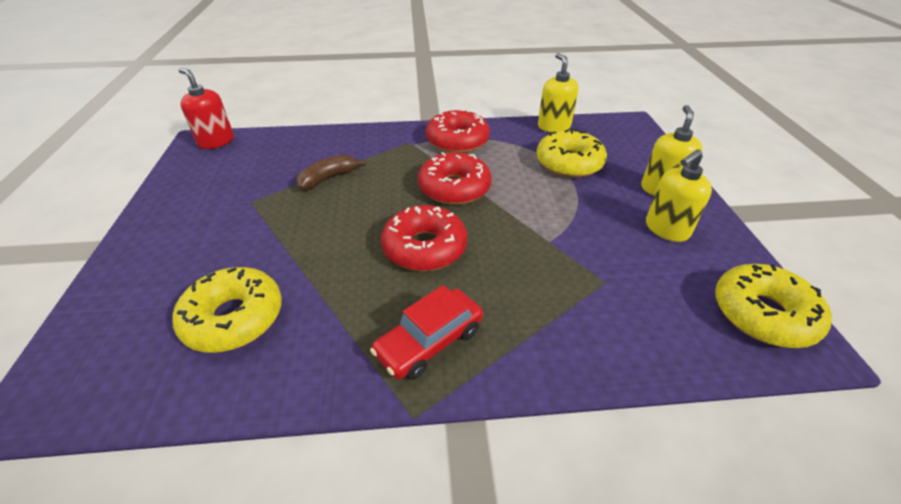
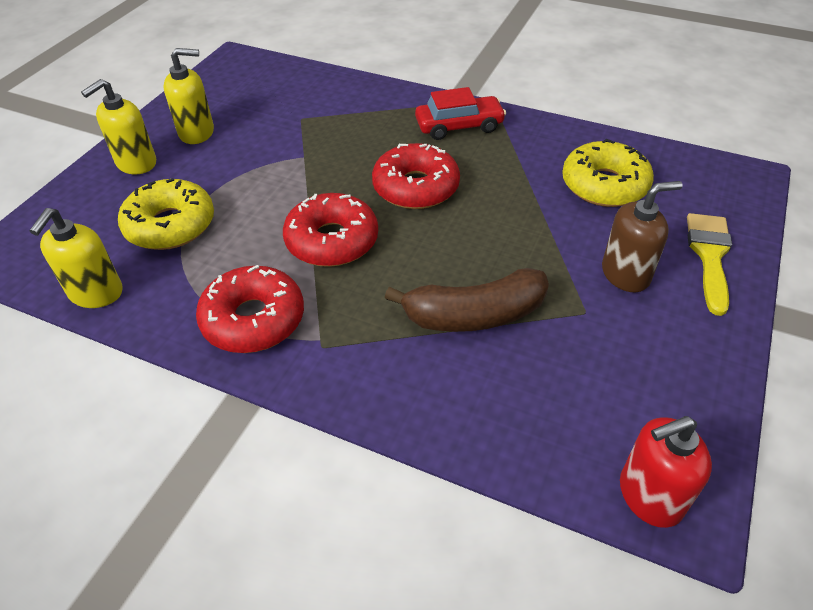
camera: 150 degrees left, 5 degrees up
red soap dispenser [178,68,234,149] -> red soap dispenser turned 90 degrees clockwise [620,416,712,528]
brown banana [296,154,366,190] -> brown banana [385,268,549,332], size x1.53
yellow donut [715,264,832,348] -> none
none -> brown soap dispenser [602,181,682,292]
none -> yellow brush [687,213,732,316]

